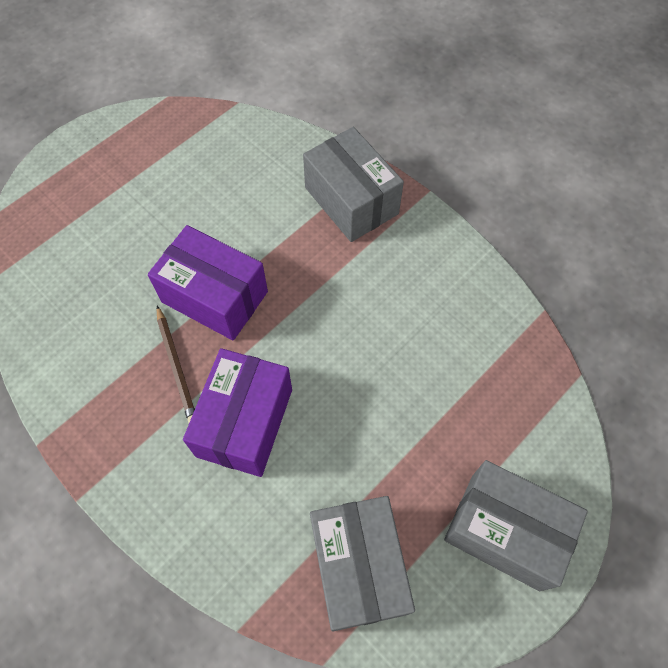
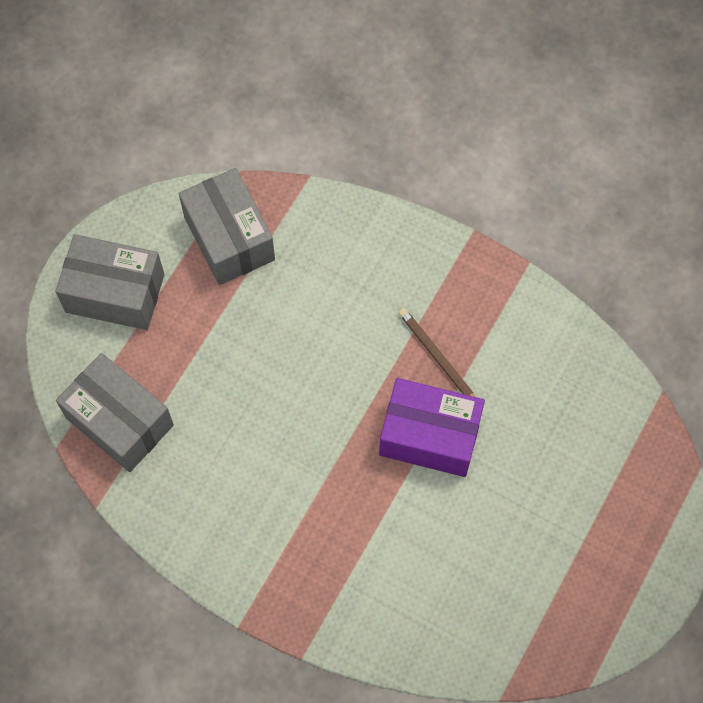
camera: 165 degrees right, 5 degrees up
purple box [183,348,292,477] -> none
grey box [303,127,404,242] -> grey box moved to [56,353,174,472]

